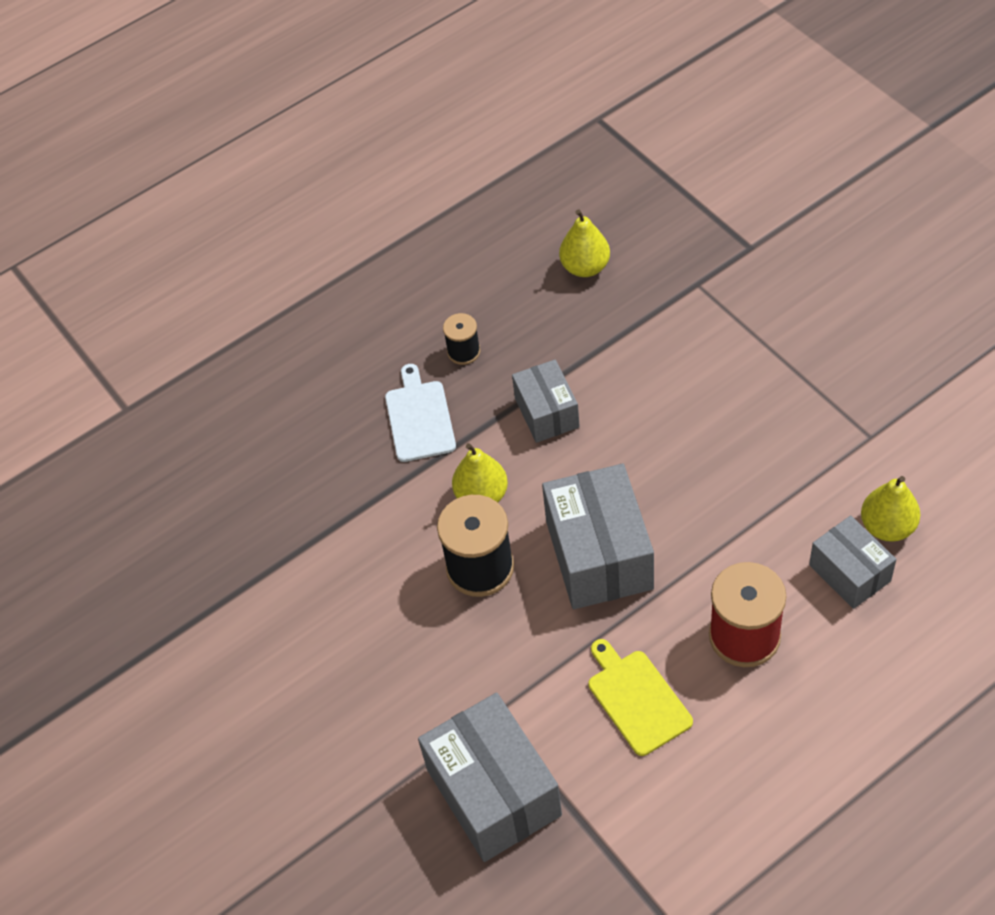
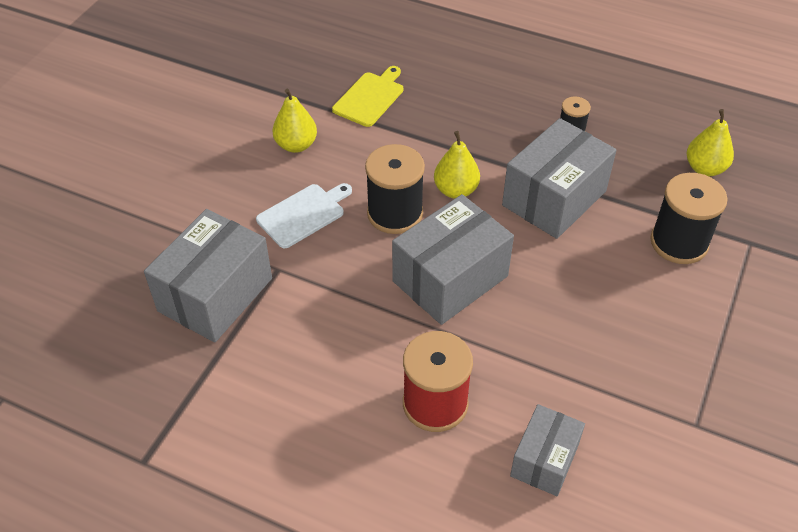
camera: 55 degrees right, 5 degrees down
white cutting board [385,364,456,462] -> white cutting board moved to [256,183,352,248]
grey box [512,359,580,443] -> grey box [502,118,617,239], size x1.68
yellow cutting board [588,639,693,756] -> yellow cutting board moved to [332,66,403,127]
yellow pear [861,476,920,542] -> yellow pear moved to [272,89,317,153]
none -> black spool [650,173,728,264]

